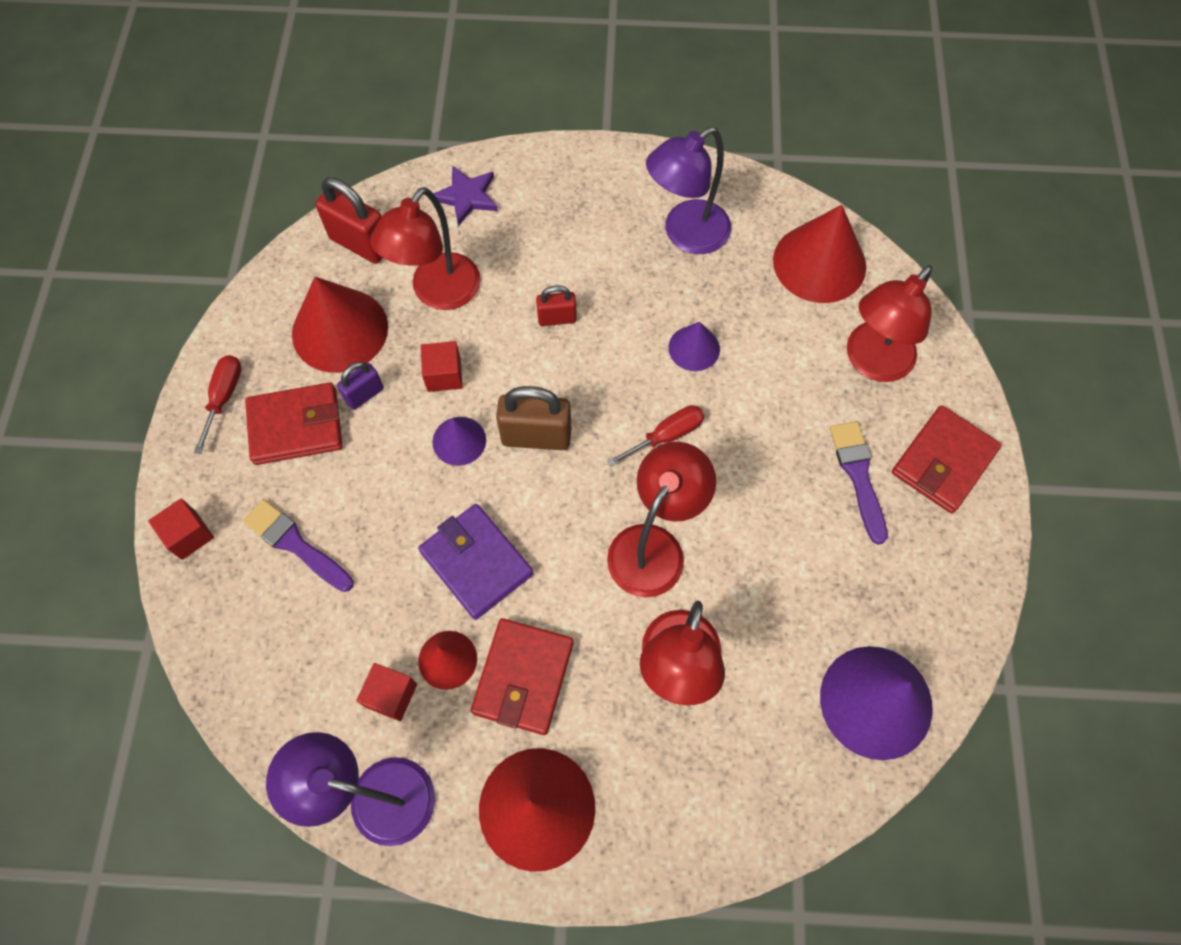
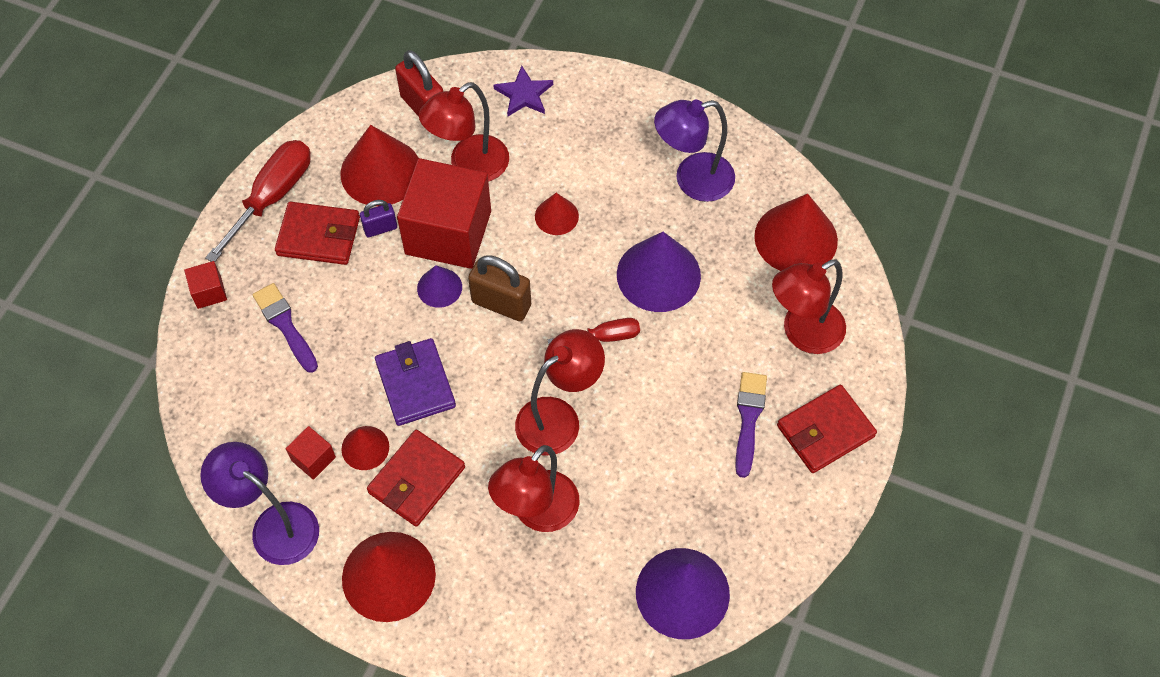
camera: 20 degrees right, 5 degrees down
red screwdriver [194,355,241,454] -> red screwdriver [205,140,311,262], size x1.76
red cube [421,341,463,392] -> red cube [397,158,491,269], size x2.39
red padlock [536,285,577,326] -> red cone [535,193,579,235]
purple cone [668,322,720,371] -> purple cone [617,232,701,312], size x1.87

